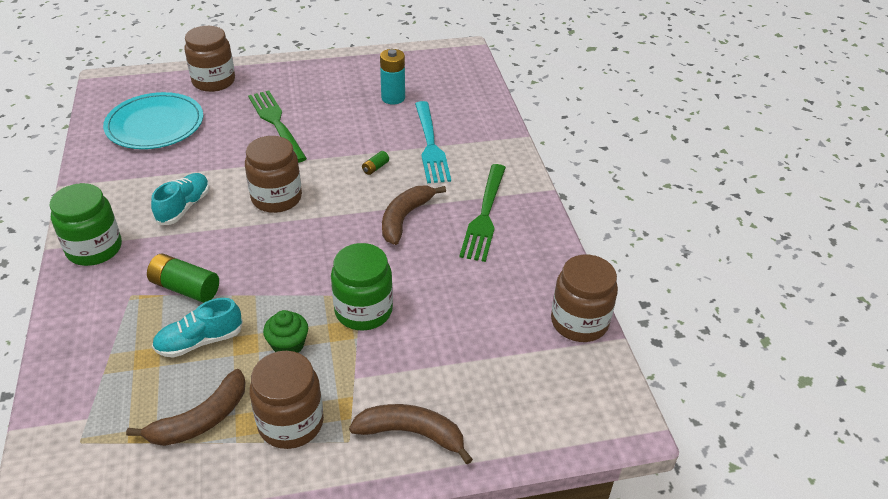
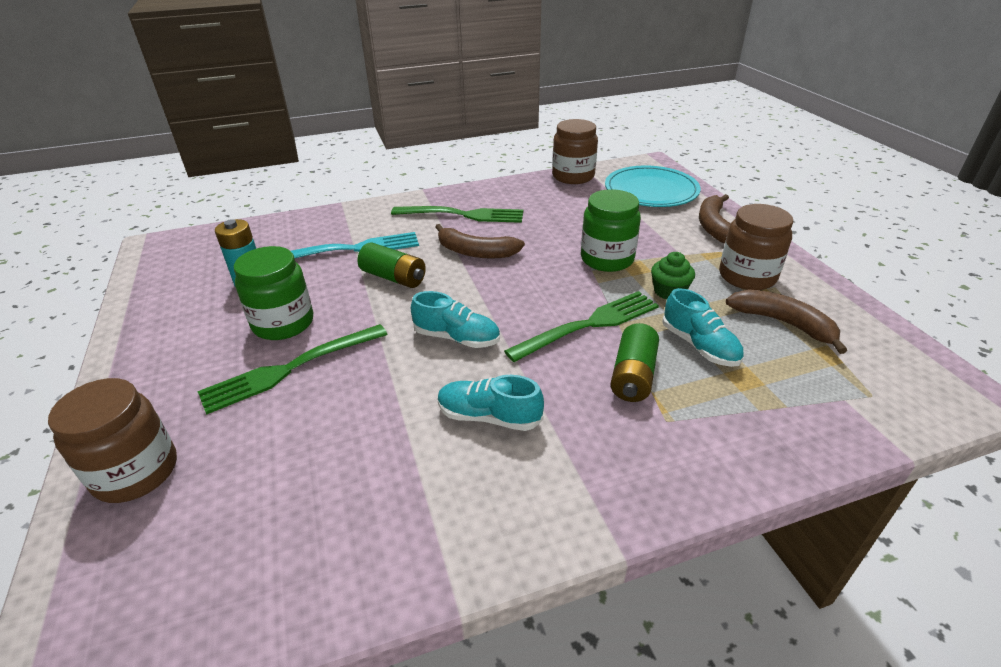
camera: 95 degrees left, 5 degrees down
green jar [50,183,122,266] -> green jar moved to [234,246,313,340]
turquoise plate [103,92,203,149] -> turquoise plate moved to [605,166,701,207]
brown jar [245,136,302,213] -> turquoise shoe [411,291,500,348]
green battery [362,151,389,175] -> green battery [358,242,426,288], size x2.01
none -> green fork [504,291,659,362]

